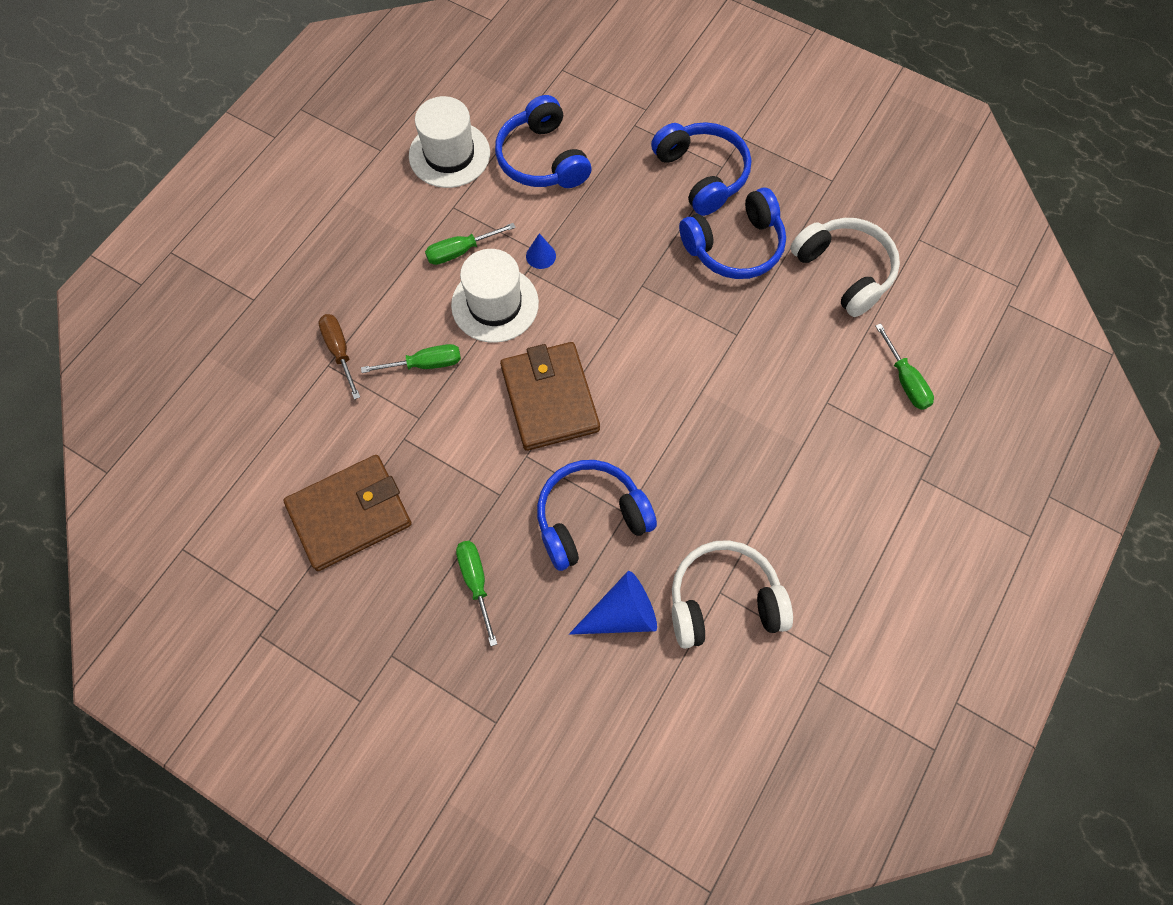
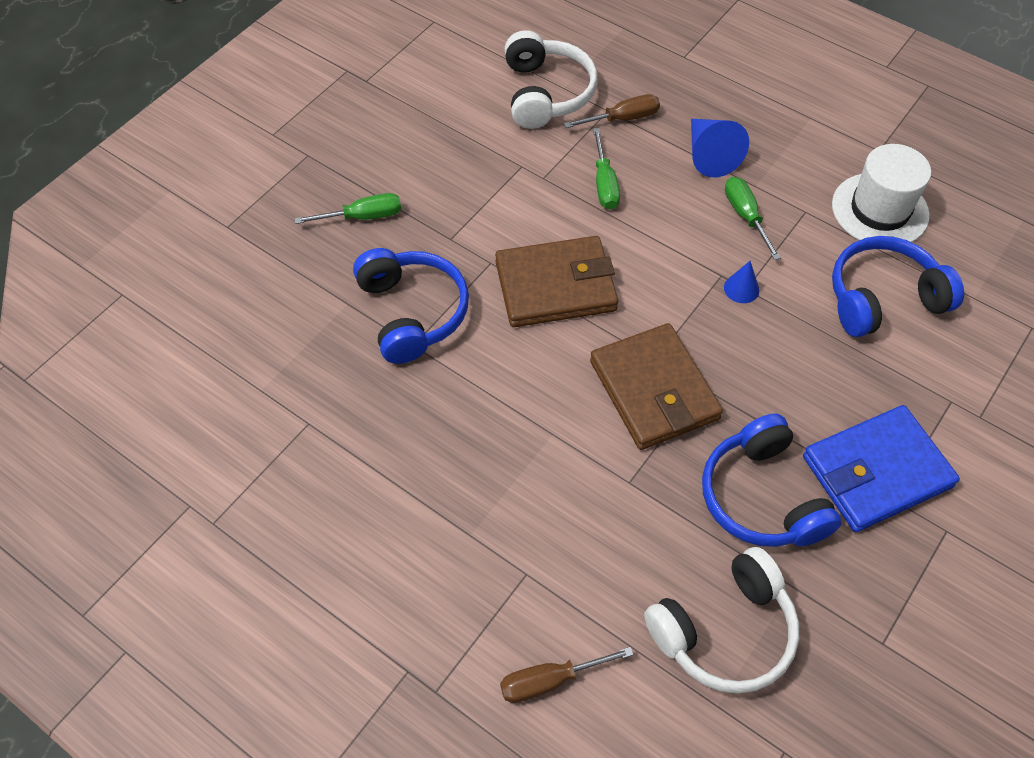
camera: 95 degrees right, 10 degrees down
brown wallet [284,455,412,571] -> brown wallet moved to [590,323,723,450]
white hat [451,249,539,343] -> none
blue cone [569,571,657,635] -> blue cone moved to [691,119,749,177]
blue headphones [651,122,751,216] -> blue wallet [803,405,960,532]
white headphones [672,540,793,649] -> white headphones moved to [505,30,598,129]
green screwdriver [875,323,934,410] -> brown screwdriver [500,647,634,703]

